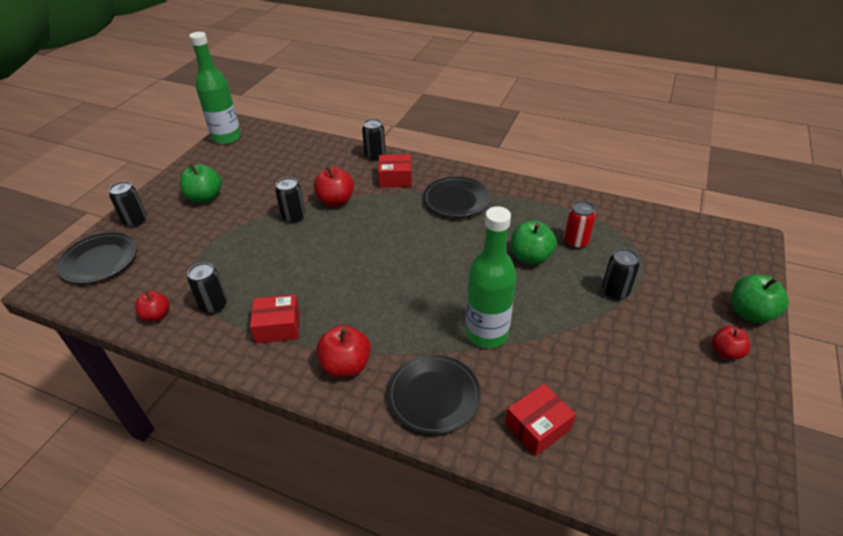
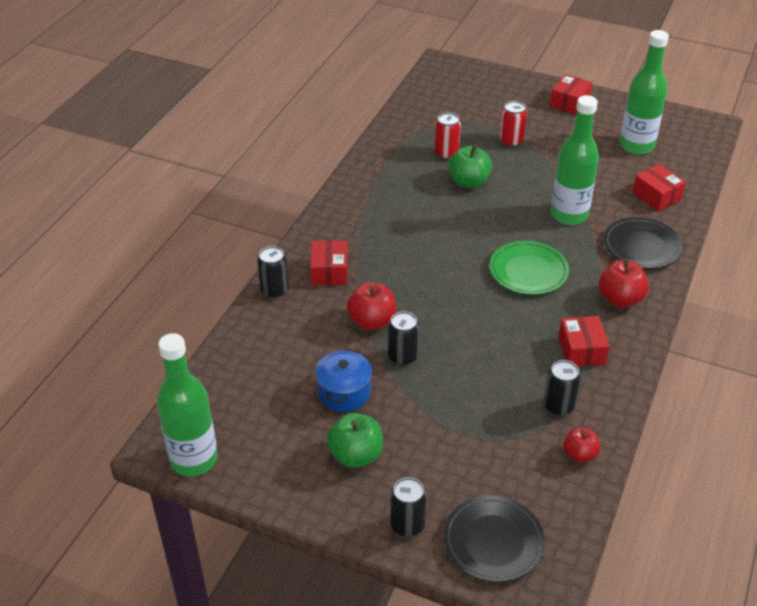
camera: 90 degrees left, 0 degrees up
black plate [423,177,490,218] -> none
black can [602,249,640,300] -> red can [500,101,527,147]
red apple [712,326,750,360] -> red box [550,74,592,115]
green apple [731,275,789,323] -> none
none -> blue pot [315,349,372,412]
none -> green plate [489,241,569,295]
none -> green bottle [620,30,669,155]

